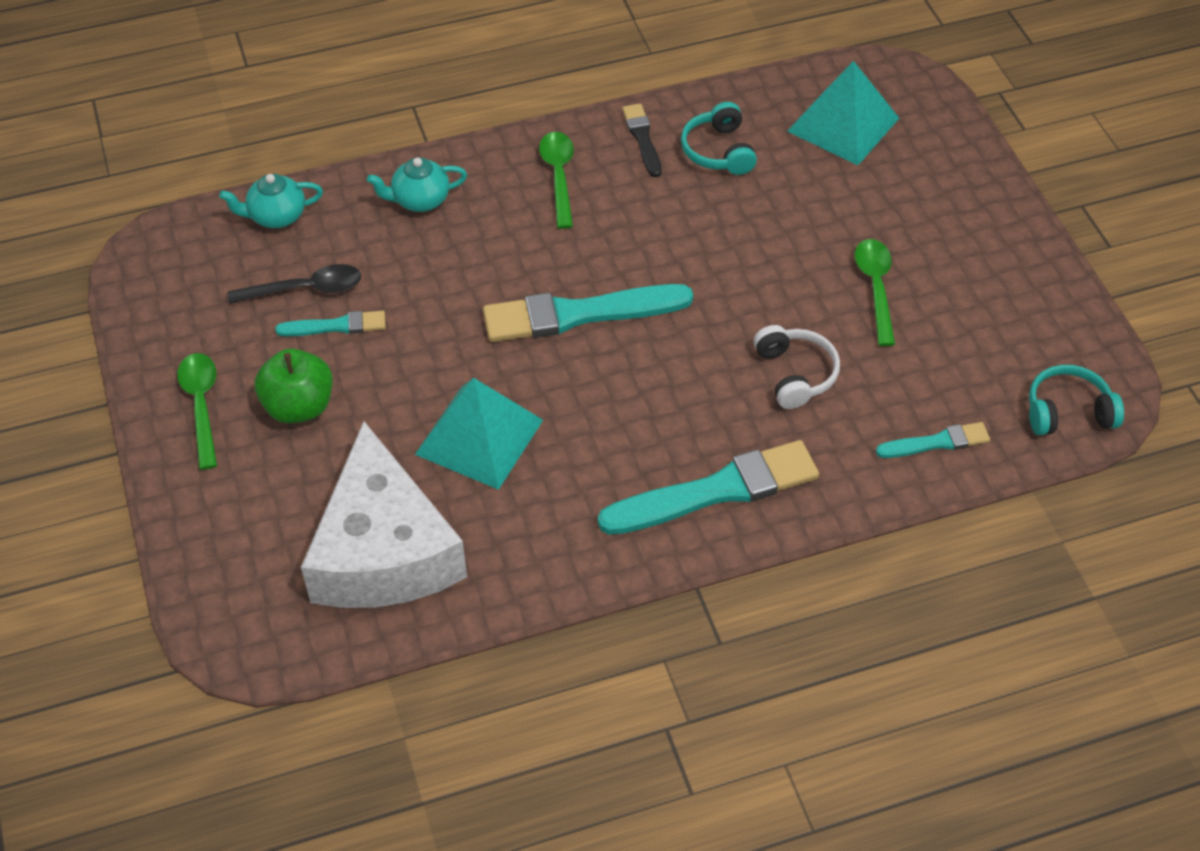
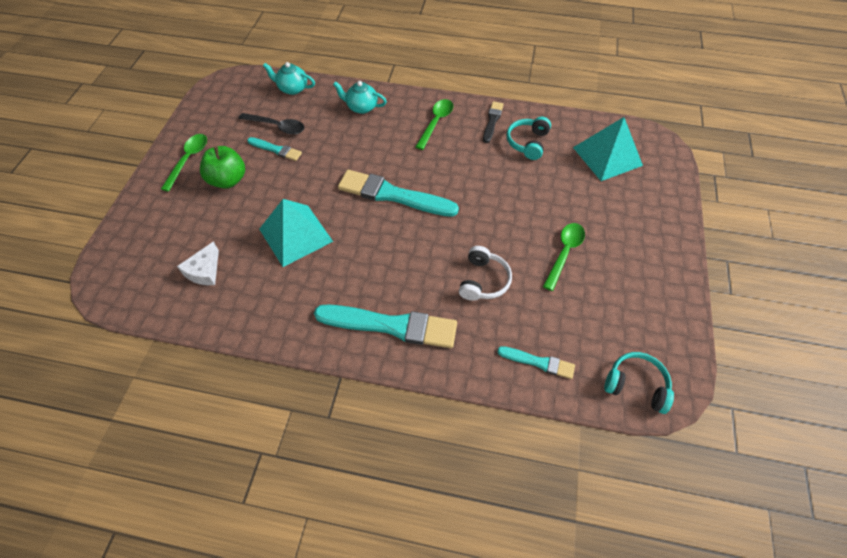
camera: 30 degrees right, 5 degrees up
white cheese [301,421,467,608] -> white cheese [177,241,219,285], size x0.41

